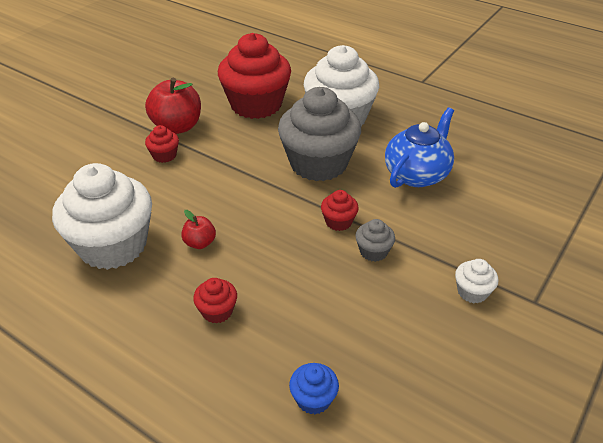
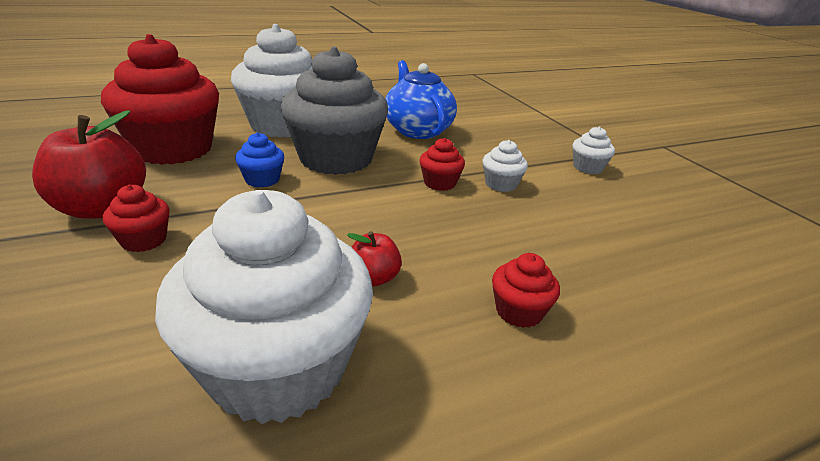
camera: 60 degrees left, 10 degrees down
blue cupcake [289,363,339,414] -> blue cupcake moved to [235,132,284,187]
grey cupcake [355,219,395,262] -> white cupcake [483,140,528,192]

